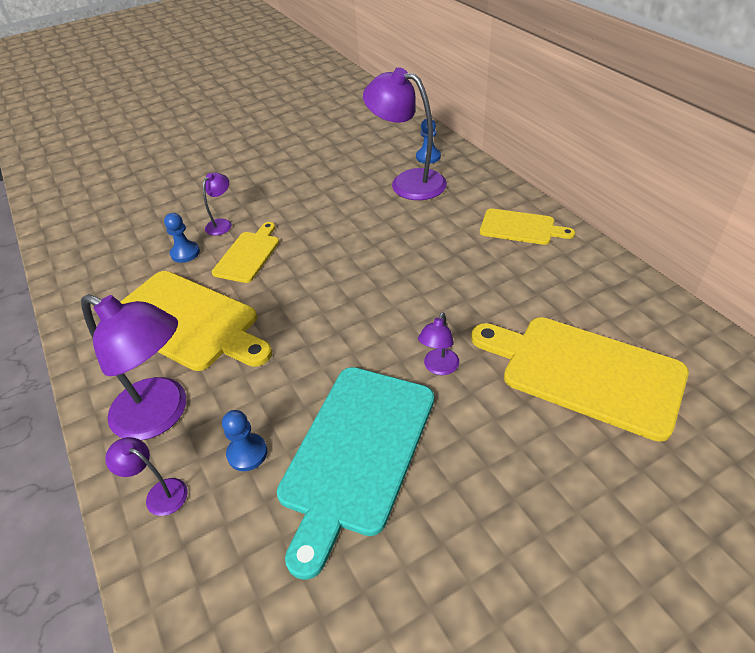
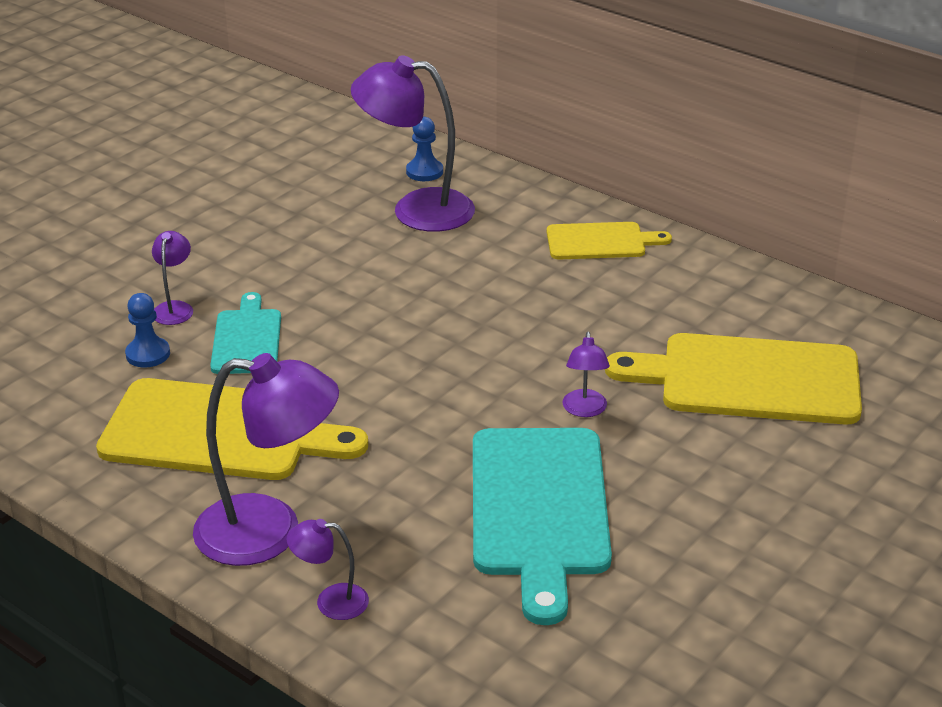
camera: 25 degrees left, 10 degrees down
yellow cutting board [212,222,279,283] -> turquoise cutting board [210,292,281,374]
blue pawn [222,410,267,471] -> none

